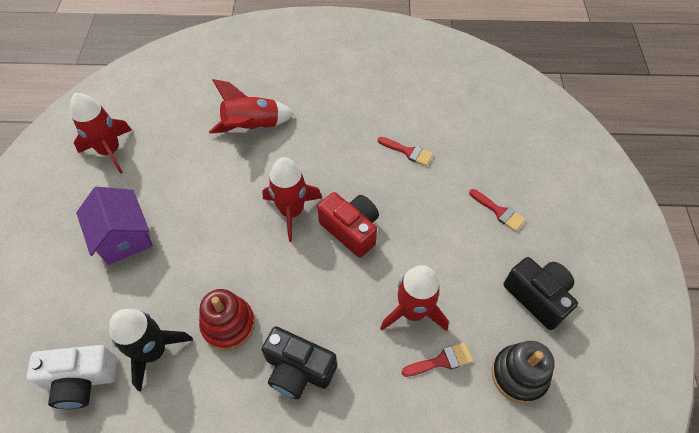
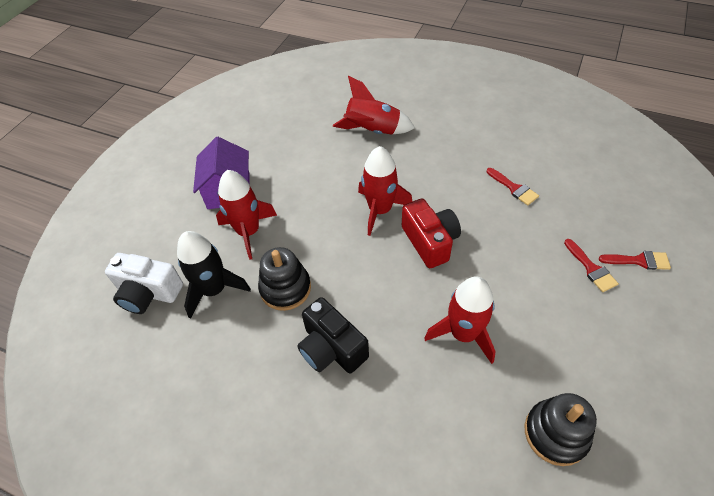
camera: 25 degrees right, 5 degrees down
red rocket [70,93,132,174] -> red rocket moved to [216,170,277,260]
red stacking toy [199,289,255,350] -> black stacking toy [258,247,311,311]
red brush [402,342,473,377] -> red brush moved to [599,251,671,270]
black camera [503,257,578,330] -> none

